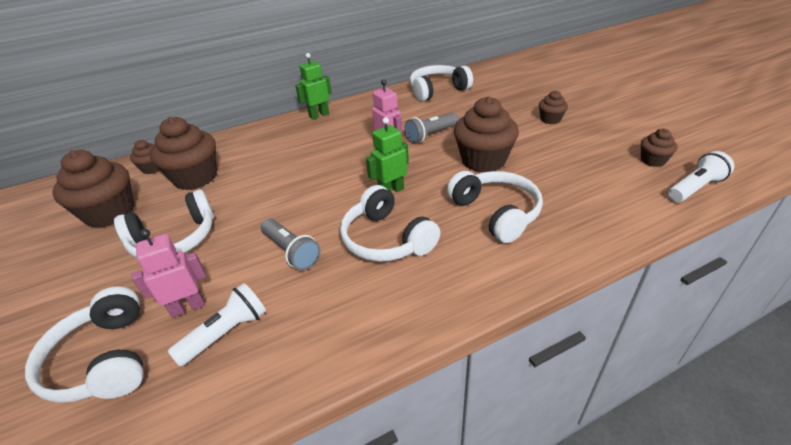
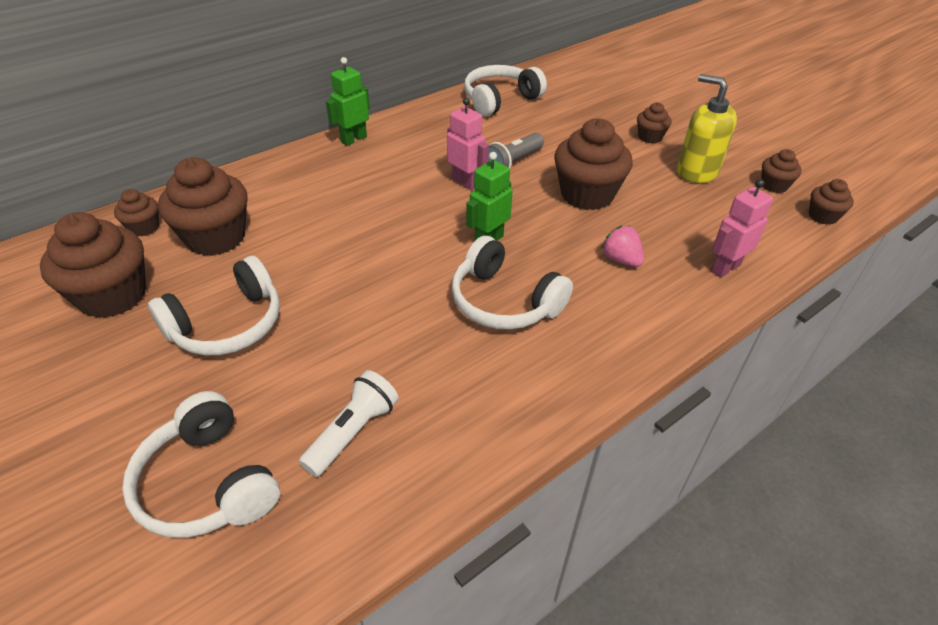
camera: 15 degrees left, 5 degrees up
pink robot [132,229,206,318] -> pink robot moved to [711,179,773,278]
grey flashlight [261,218,321,270] -> none
white headphones [447,171,543,243] -> pink strawberry [601,225,644,267]
white flashlight [668,151,734,202] -> brown cupcake [809,179,854,225]
none -> yellow soap dispenser [677,74,737,183]

